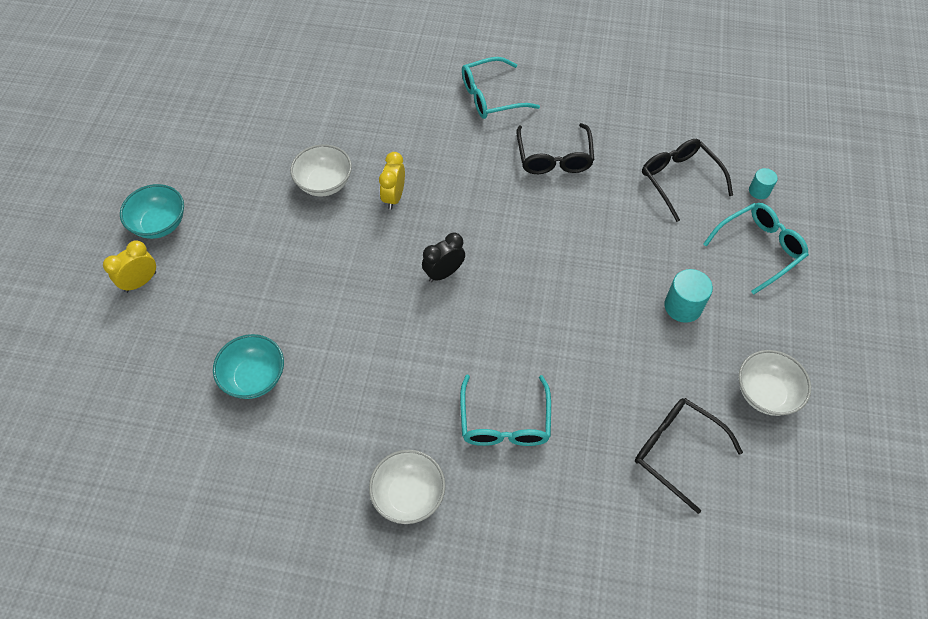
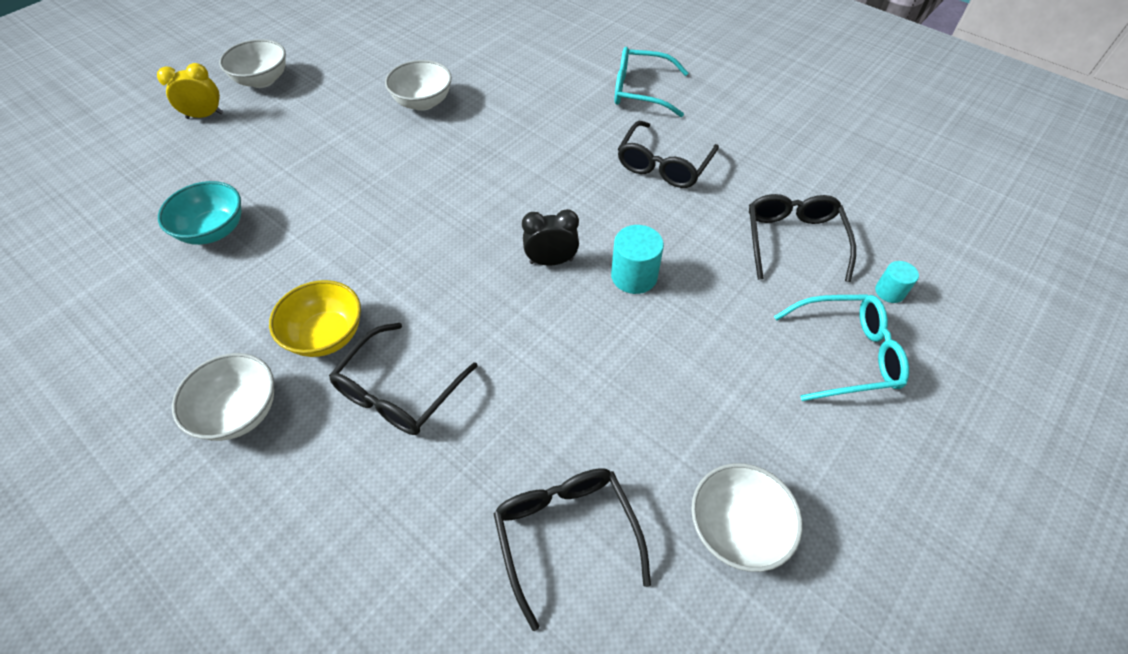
camera: 30 degrees right, 5 degrees down
turquoise bowl [120,184,184,239] -> white bowl [219,39,286,88]
yellow clock [379,152,405,210] -> none
black clock [422,232,465,282] -> black clock moved to [522,209,579,266]
turquoise glasses [460,375,551,446] -> black glasses [329,323,477,435]
turquoise cylinder [664,269,713,323] -> turquoise cylinder moved to [611,225,664,294]
none -> yellow bowl [269,280,361,357]

